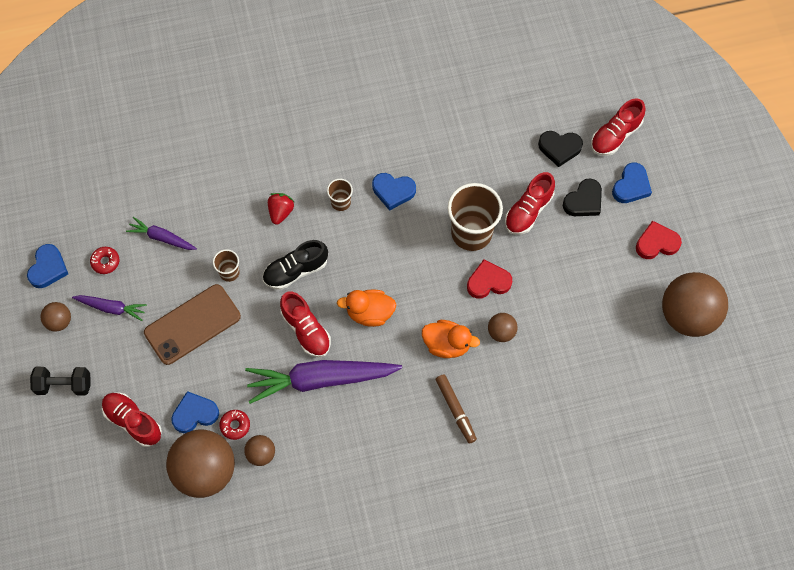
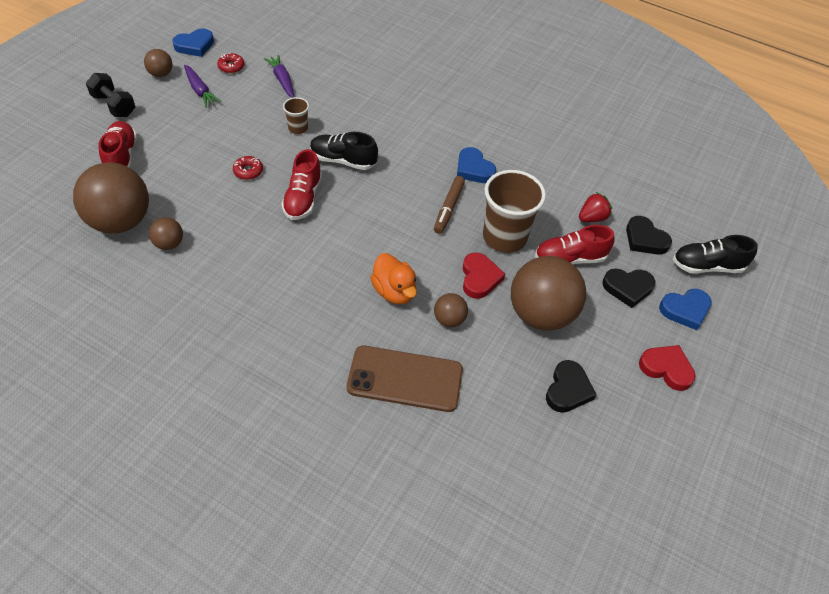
camera: 40 degrees right, 15 degrees down
brown phone [144,284,241,365] -> brown phone moved to [347,346,463,412]
blue heart [171,391,219,433] -> none
red donut [219,410,250,440] -> red donut moved to [233,156,263,180]
purple carrot [245,360,402,404] -> none
red strawberry [268,193,294,225] -> red strawberry moved to [579,192,612,222]
brown cup [327,179,353,211] -> none
orange duck [337,289,396,327] -> none
brown marker [435,374,477,443] -> brown marker moved to [434,176,465,234]
red heart [467,260,512,299] -> red heart turned 60 degrees clockwise [463,252,505,299]
red shoe [591,98,646,156] -> black shoe [673,235,758,274]
brown ball [662,272,728,337] -> brown ball moved to [511,256,586,331]
none -> black heart [546,360,597,413]

